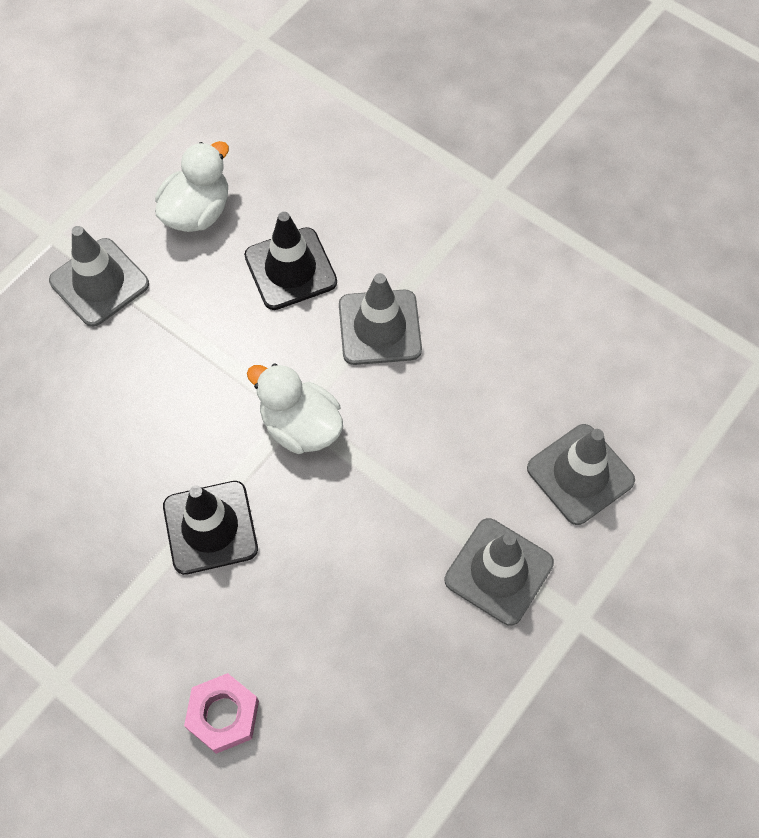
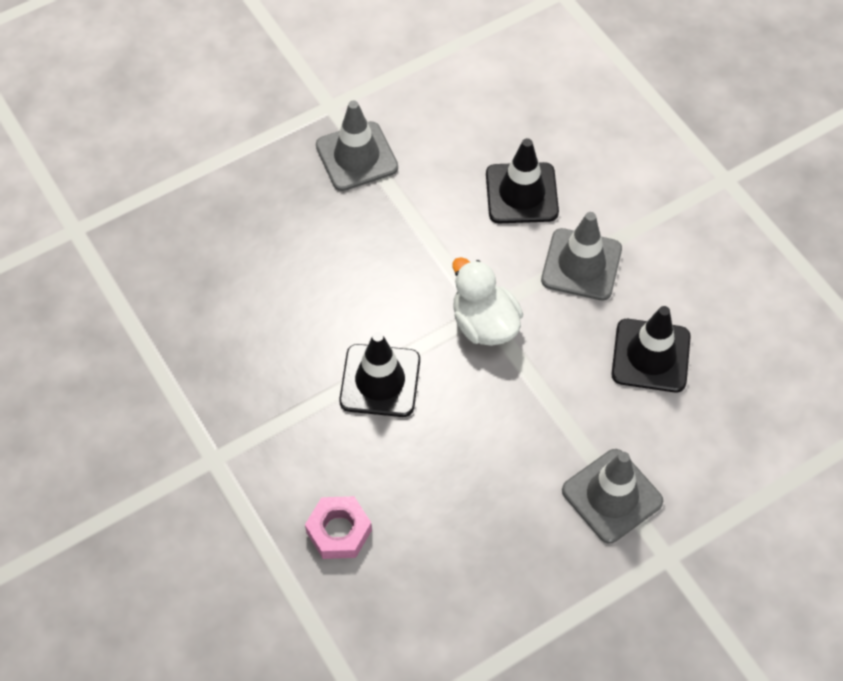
camera: 20 degrees right, 5 degrees down
white duck [155,141,229,232] -> none
grey traffic cone [527,424,635,525] -> none
none -> black traffic cone [611,306,691,392]

